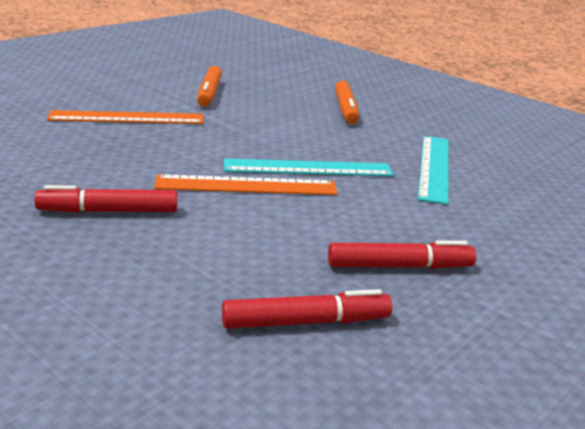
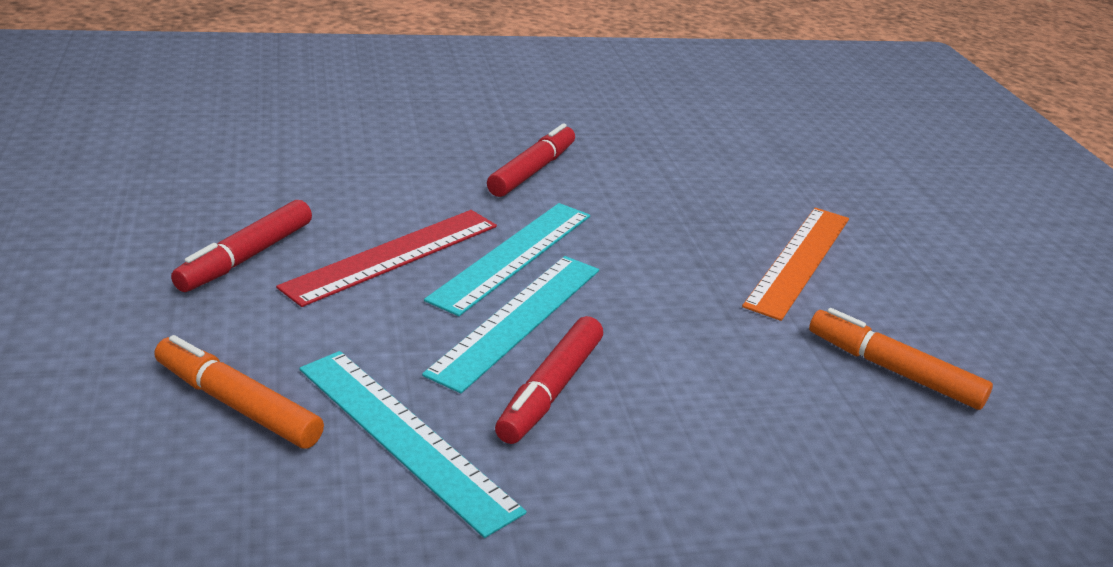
camera: 125 degrees right, 5 degrees up
orange ruler [154,174,338,195] -> turquoise ruler [424,203,590,316]
red marker [222,289,392,329] -> red marker moved to [495,316,603,444]
orange marker [335,80,359,124] -> orange marker moved to [154,335,324,449]
none -> red ruler [276,210,497,307]

